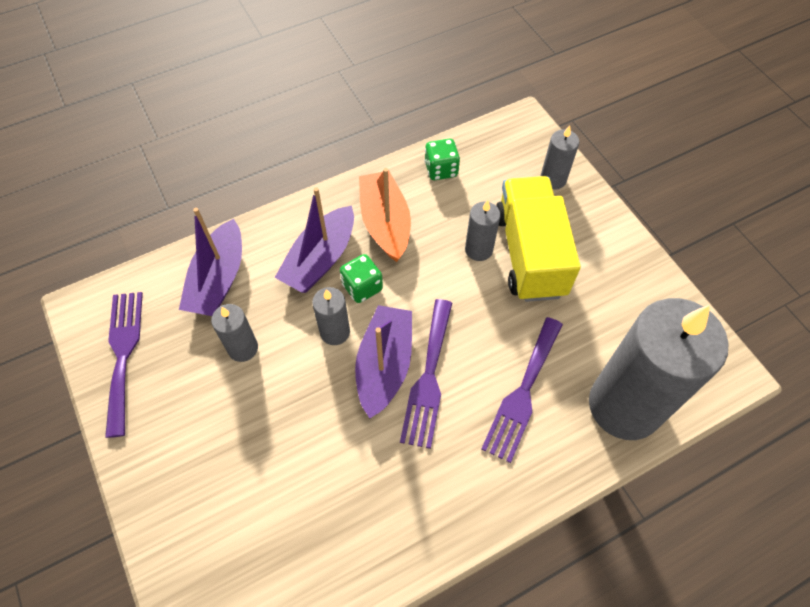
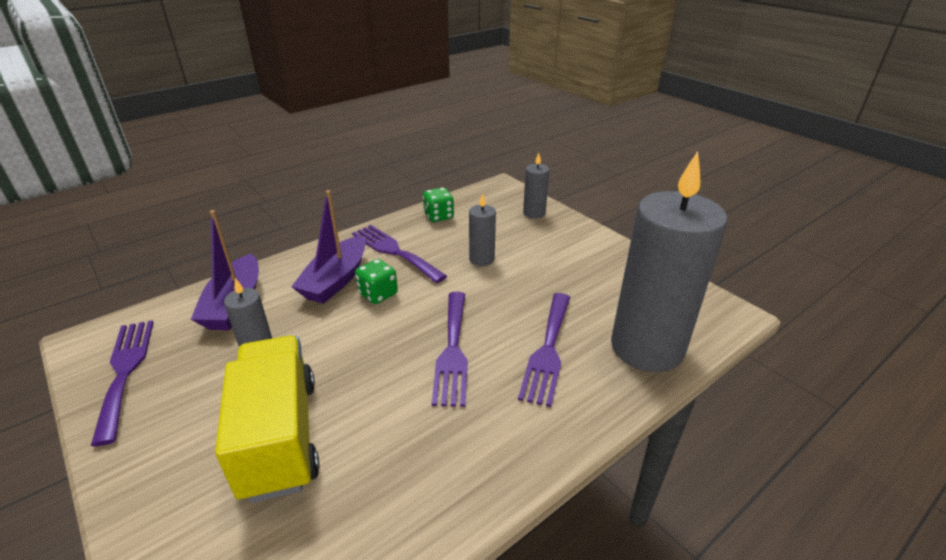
camera: 10 degrees left, 25 degrees down
grey candle [312,287,350,345] -> none
purple boat [355,305,412,418] -> none
orange boat [359,168,411,262] -> purple fork [352,225,447,283]
yellow truck [496,176,581,302] -> yellow truck moved to [215,336,319,503]

